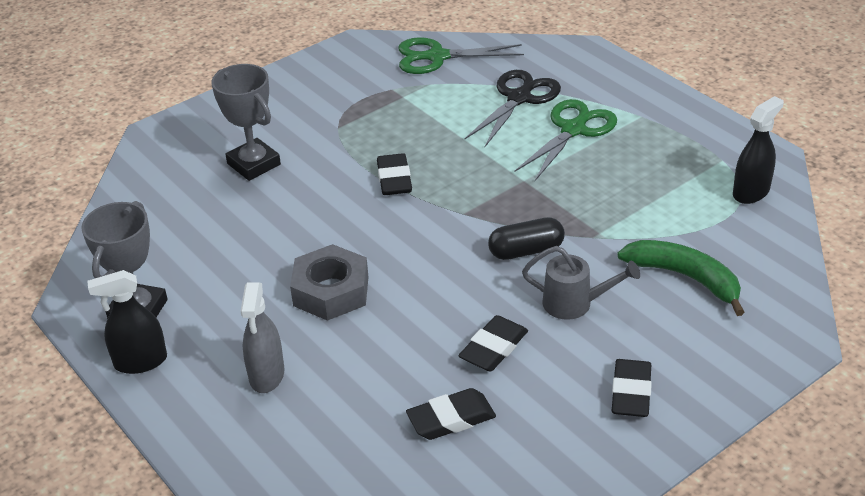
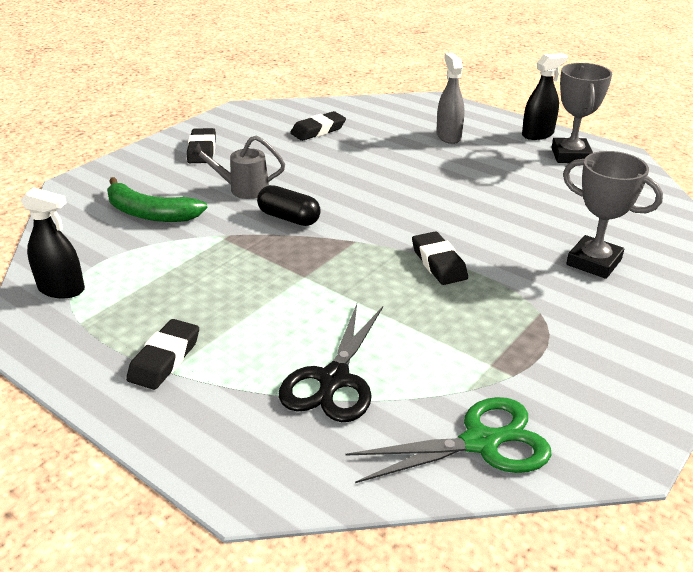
camera: 165 degrees right, 5 degrees down
grey nut [290,244,369,321] -> none
black eraser [458,315,528,371] -> black eraser moved to [126,319,199,390]
black capsule [488,217,565,260] -> black capsule turned 60 degrees clockwise [257,185,321,226]
green scissors [514,99,617,181] -> none
black spray bottle [733,96,784,204] -> black spray bottle turned 105 degrees counterclockwise [21,187,85,299]

